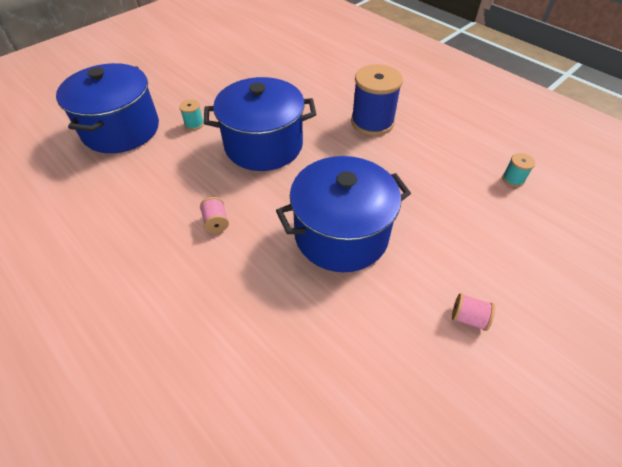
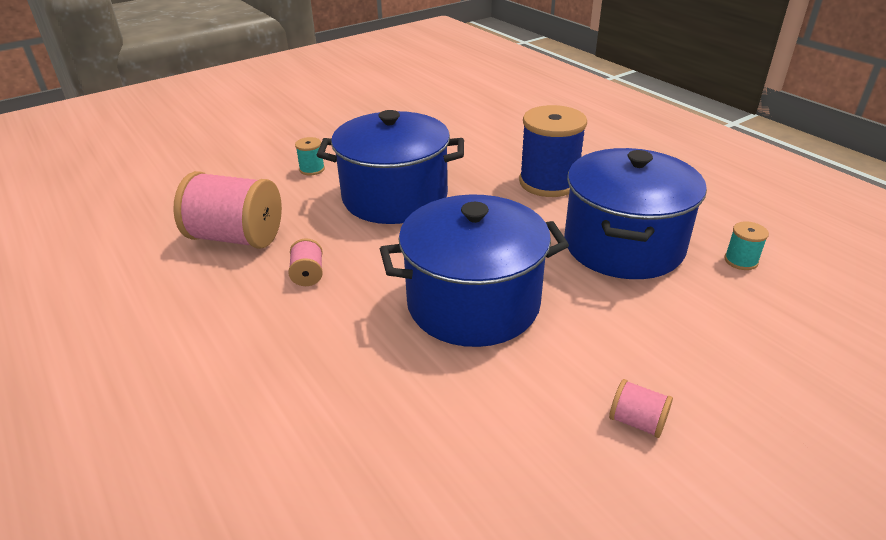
camera: 10 degrees right, 15 degrees down
blue pot [56,63,159,153] -> blue pot moved to [564,148,707,279]
none -> pink spool [173,171,282,249]

